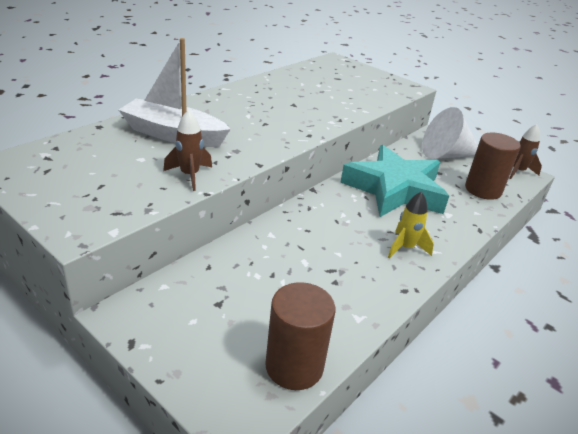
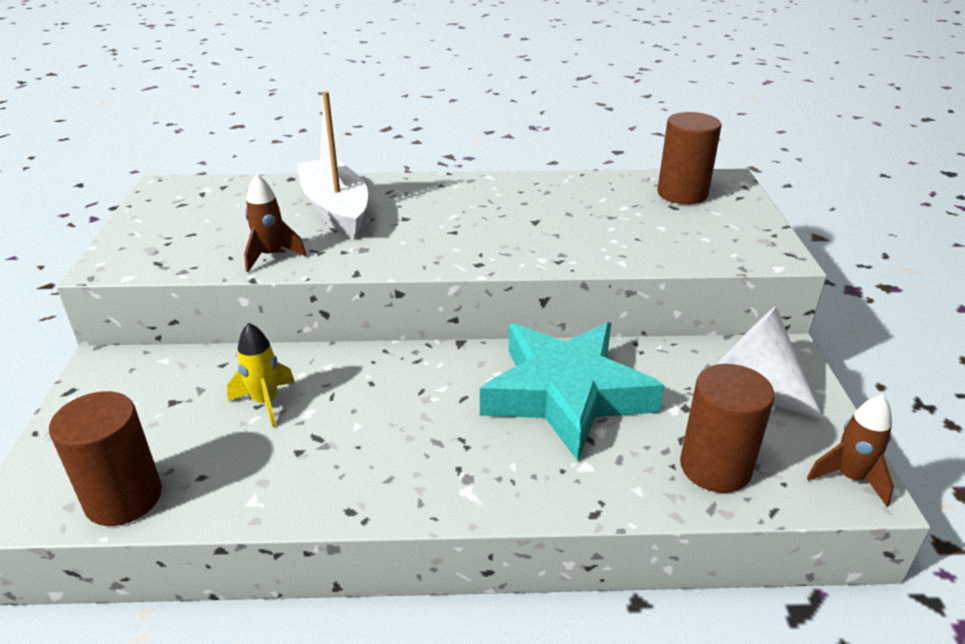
camera: 50 degrees right, 0 degrees up
yellow rocket [388,191,434,259] -> yellow rocket moved to [227,323,295,427]
none -> brown cylinder [657,112,721,204]

